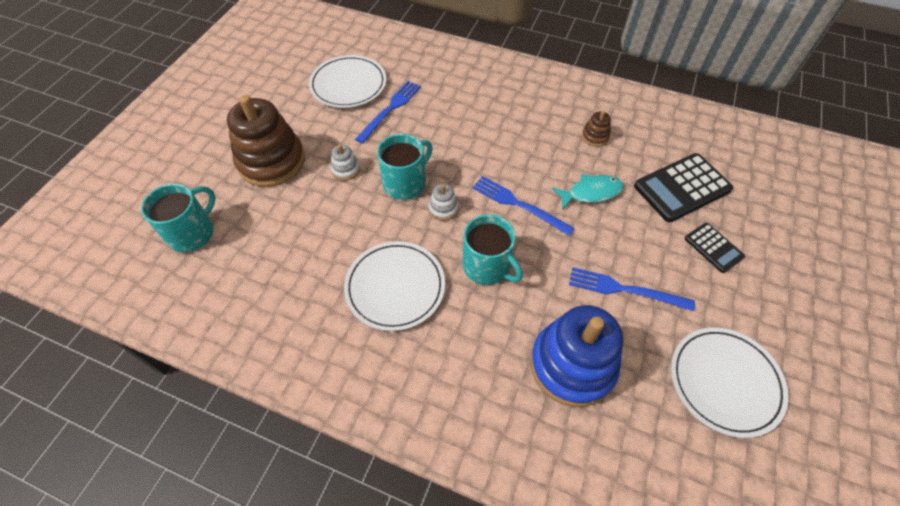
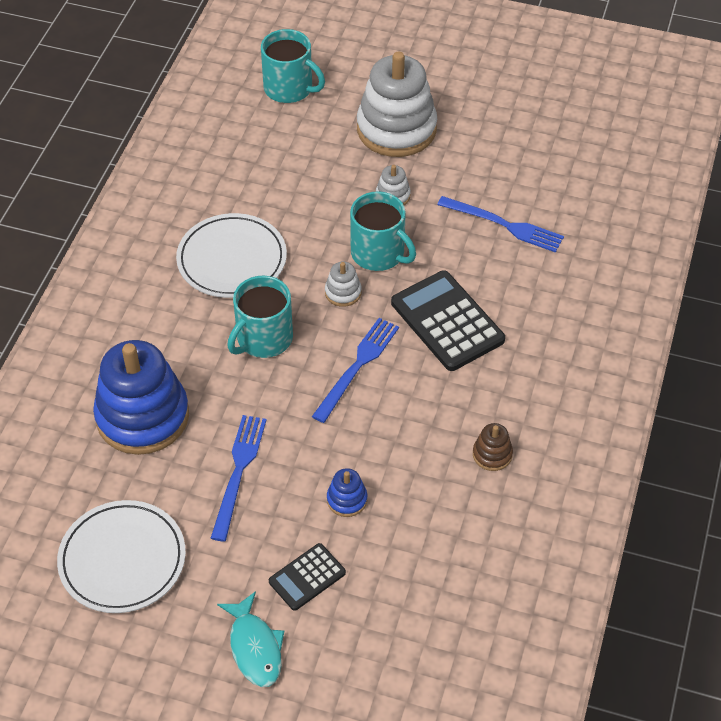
camera: 85 degrees right, 5 degrees down
brown stacking toy [227,95,305,187] -> white stacking toy [357,52,437,157]
white plate [309,55,387,108] -> none
turquoise fish [552,174,624,210] -> turquoise fish moved to [217,591,284,687]
black calculator [634,153,733,222] -> black calculator moved to [391,270,505,371]
none -> blue stacking toy [327,468,367,517]

